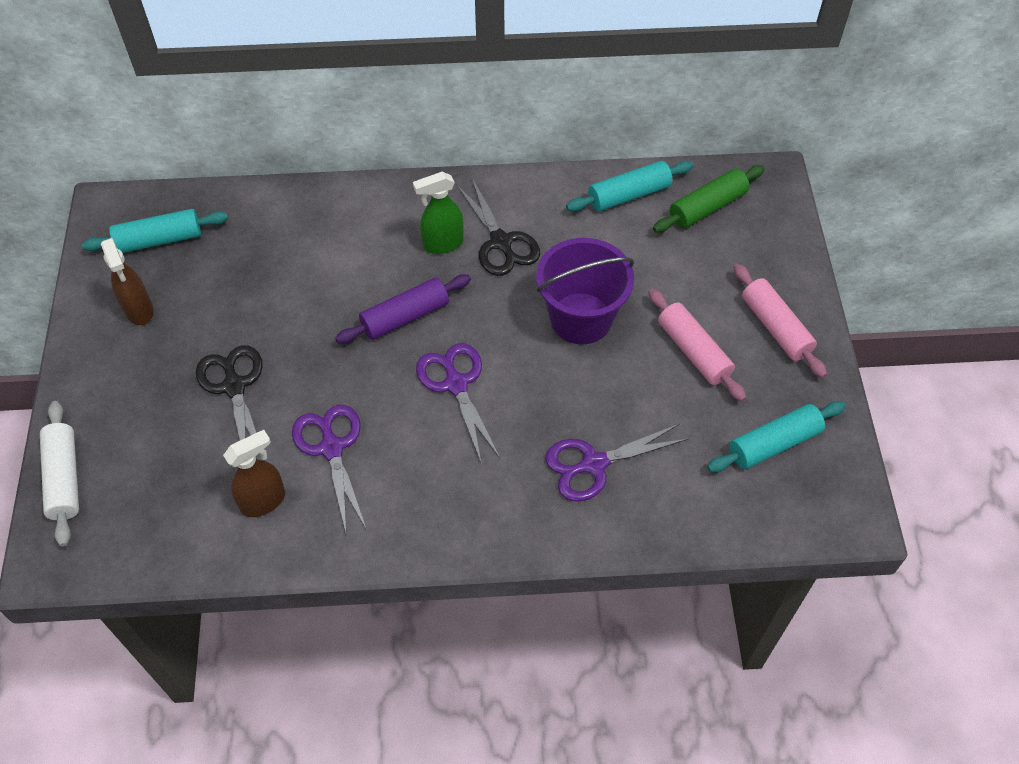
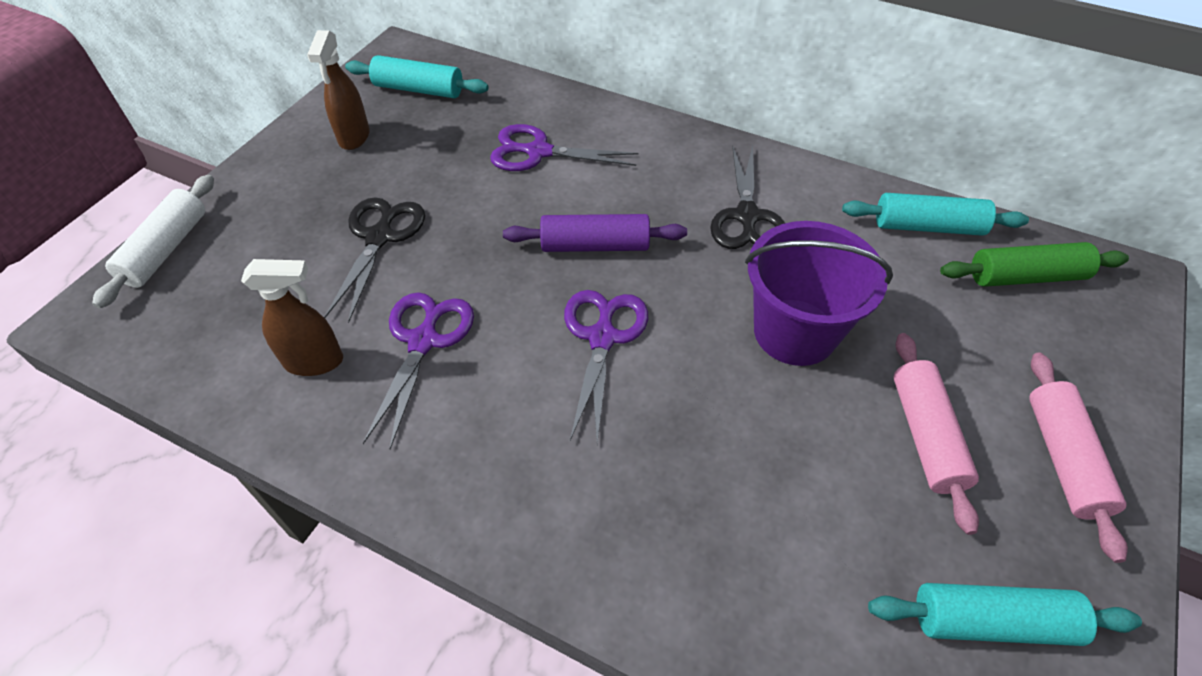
camera: 30 degrees right, 5 degrees down
green spray bottle [413,172,464,254] -> none
purple scissors [545,424,688,501] -> purple scissors moved to [490,124,639,171]

